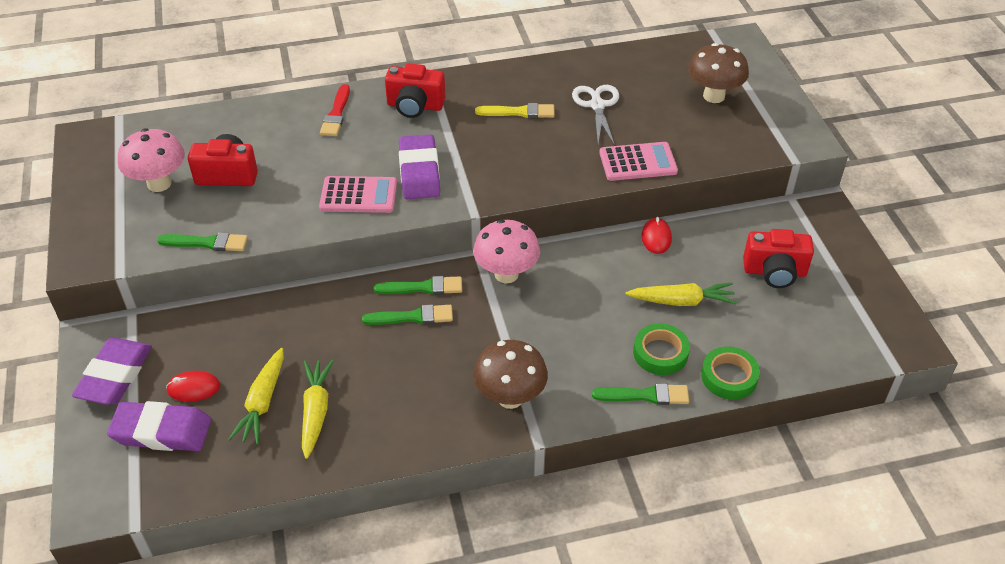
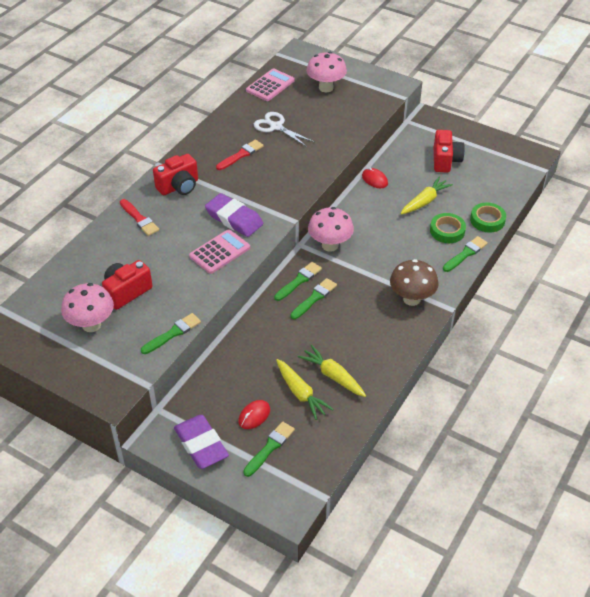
camera: 45 degrees left, 0 degrees up
purple eraser [107,401,211,451] -> green brush [243,421,295,477]
yellow brush [475,103,555,118] -> red brush [216,140,264,170]
pink calculator [599,142,678,181] -> pink calculator moved to [246,68,295,101]
brown mushroom [688,43,749,103] -> pink mushroom [306,52,347,92]
red camera [743,229,814,288] -> red camera turned 45 degrees counterclockwise [434,130,465,173]

